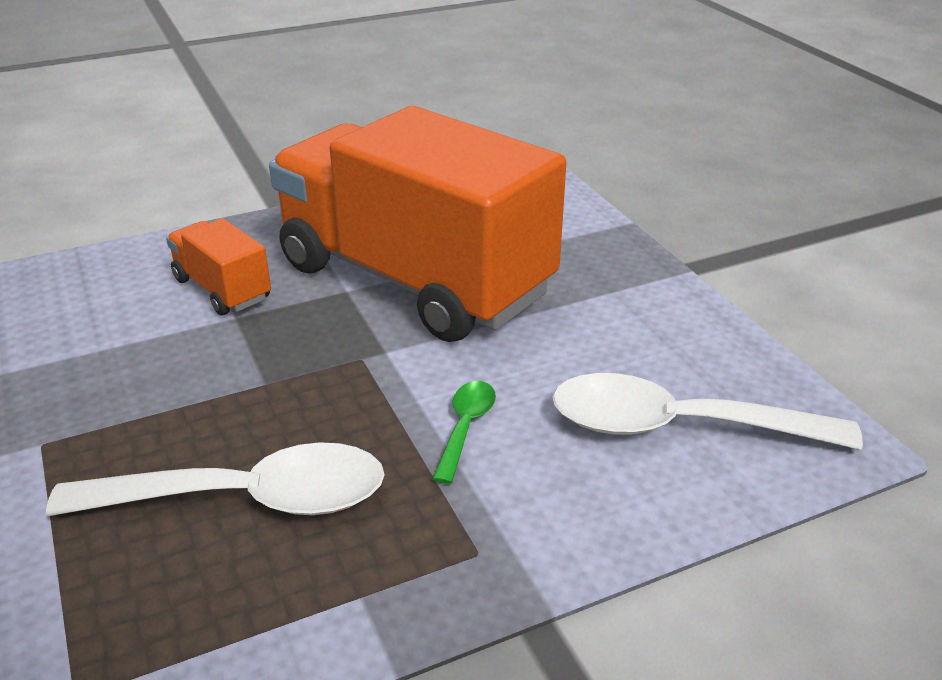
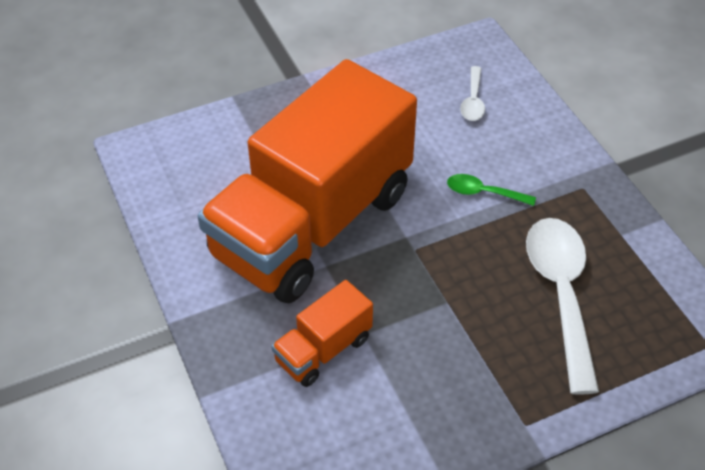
camera: 90 degrees left, 15 degrees up
white spoon [552,373,863,450] -> white spoon [460,66,485,121], size x0.48

